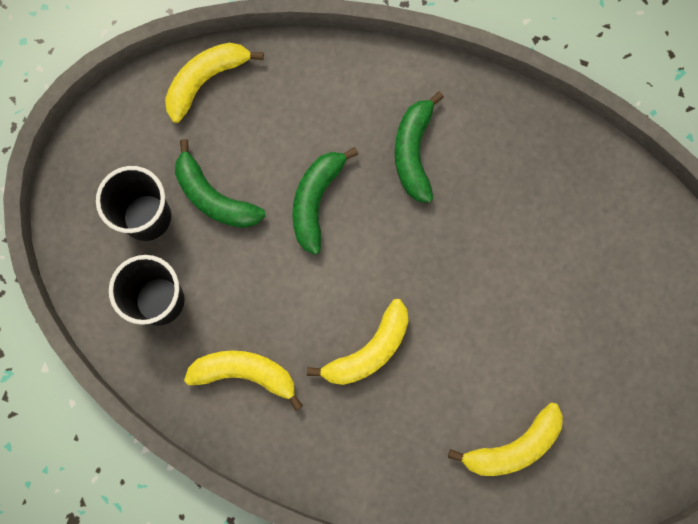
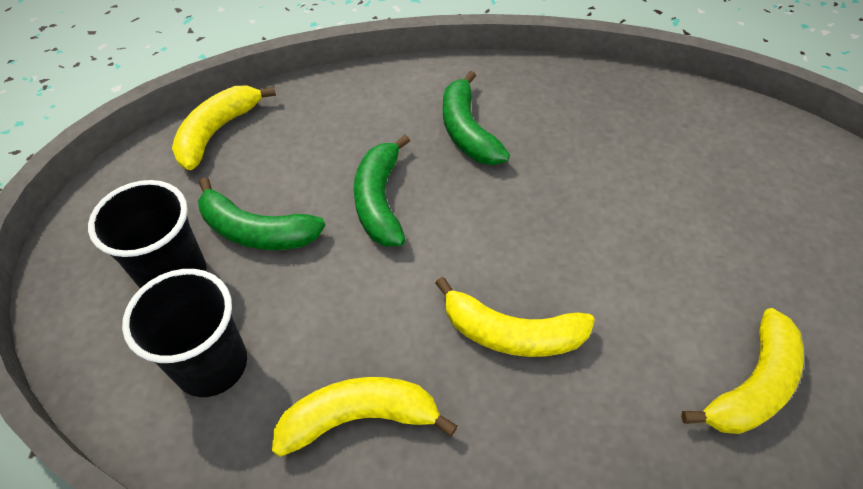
camera: 20 degrees left, 25 degrees down
yellow banana [307,299,409,385] -> yellow banana turned 75 degrees clockwise [435,277,595,357]

